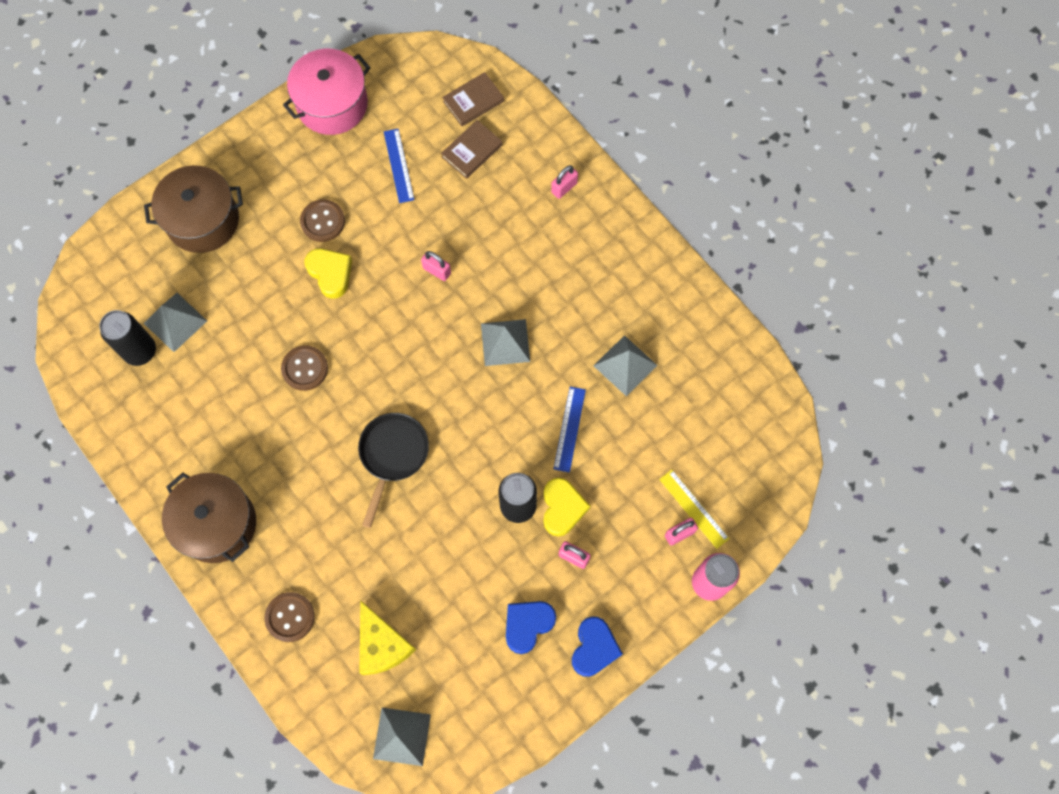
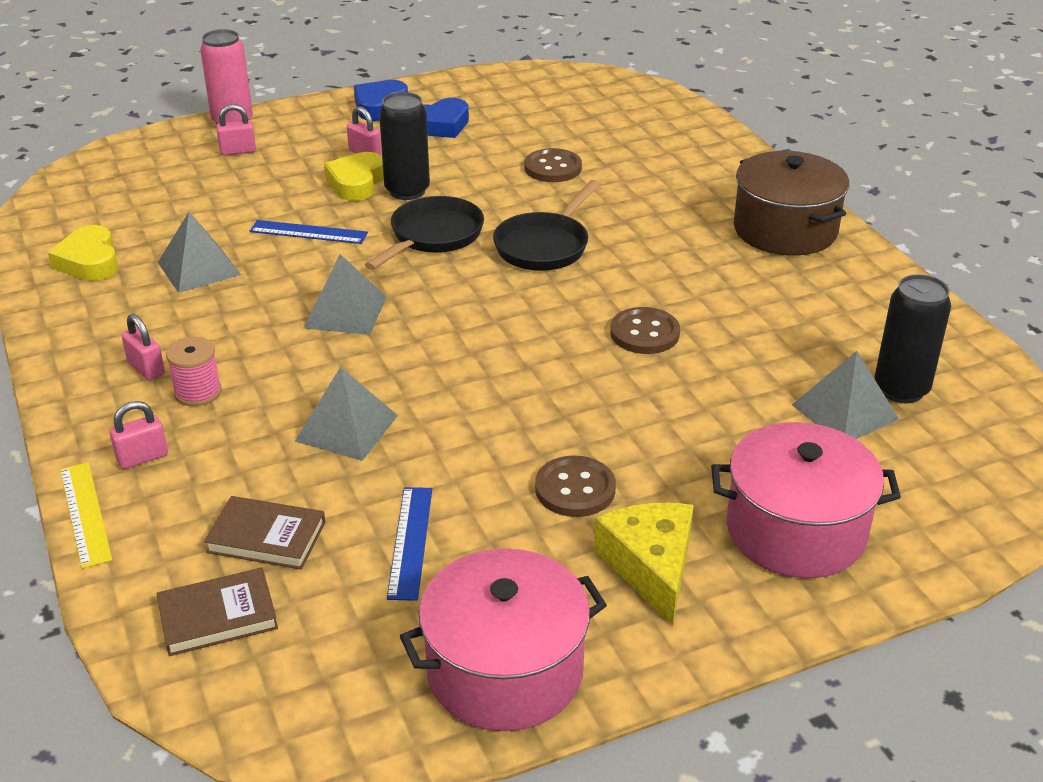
camera: 165 degrees left, 35 degrees down
brown pot [144,165,243,253] -> pink pot [711,422,901,578]
brown button [265,592,315,642] -> brown button moved to [524,148,582,182]
yellow heart [304,249,352,299] -> yellow heart moved to [48,225,118,281]
yellow cheese [359,601,416,675] -> yellow cheese moved to [594,503,694,626]
grey pyramid [373,708,431,766] -> grey pyramid moved to [295,367,398,461]
pink padlock [421,251,451,281] -> pink padlock moved to [121,314,165,381]
brown book [441,120,502,179] -> brown book turned 45 degrees clockwise [204,496,325,569]
blue ruler [553,387,586,472] -> blue ruler turned 75 degrees clockwise [250,220,368,244]
yellow ruler [659,470,730,549] -> yellow ruler moved to [60,462,113,569]
none -> pink spool [166,337,222,406]
none -> black pan [365,196,484,270]

